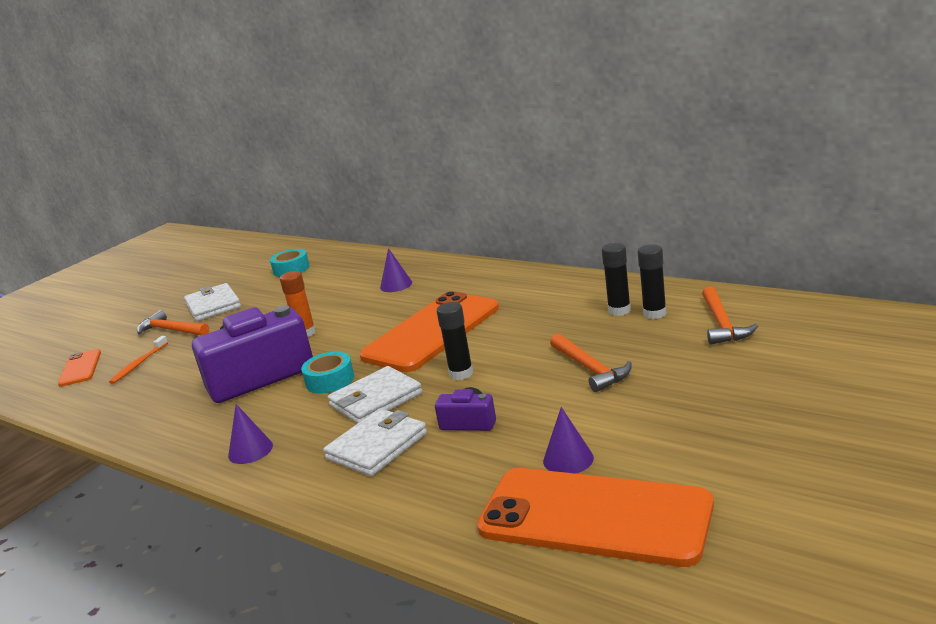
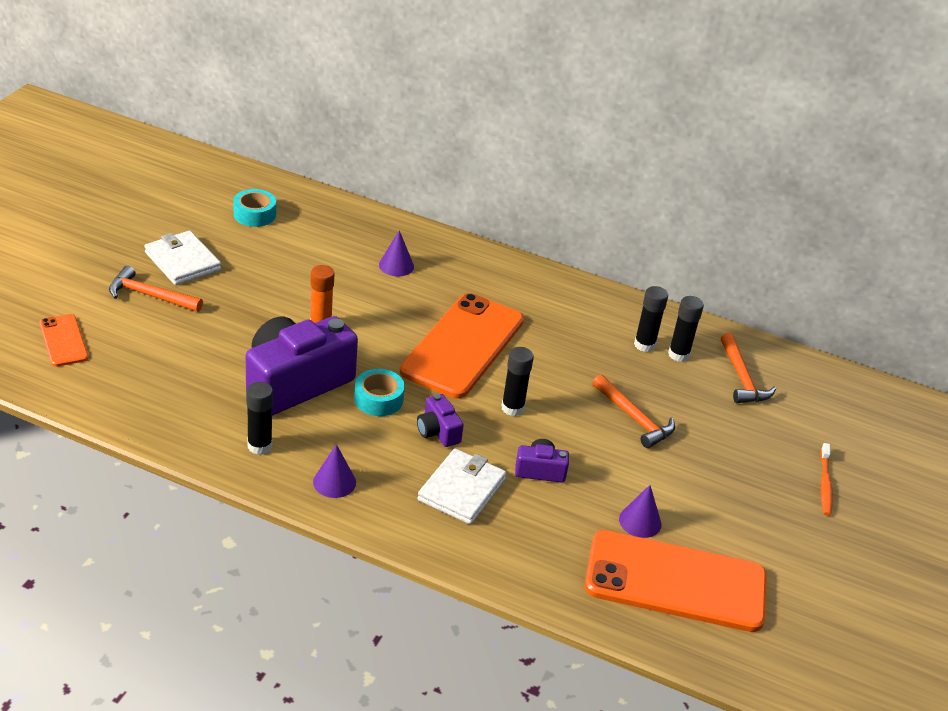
camera: 20 degrees left, 15 degrees up
orange toothbrush [109,336,168,384] -> orange toothbrush moved to [820,443,833,516]
white wallet [328,366,422,424] -> purple camera [417,394,464,447]
none -> black glue stick [246,382,273,455]

